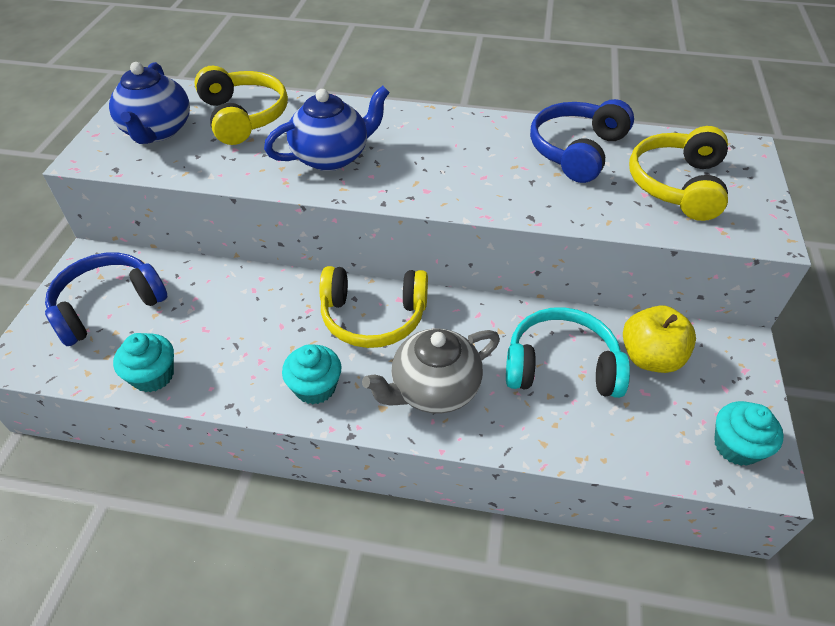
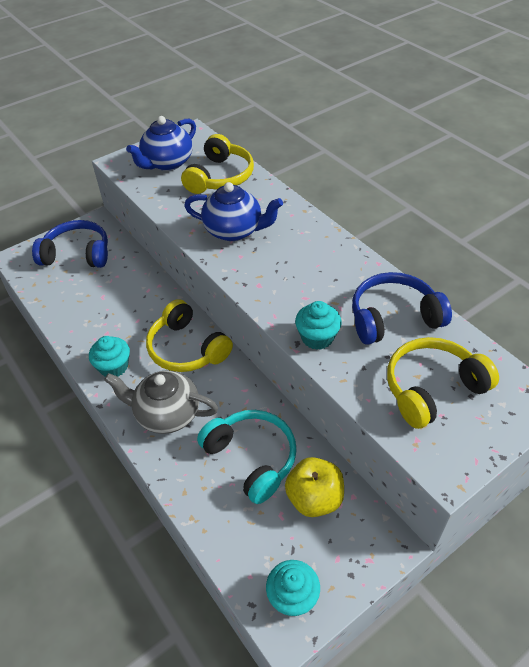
camera: 45 degrees right, 0 degrees up
turquoise cupcake [113,333,174,392] -> turquoise cupcake moved to [295,301,342,350]

